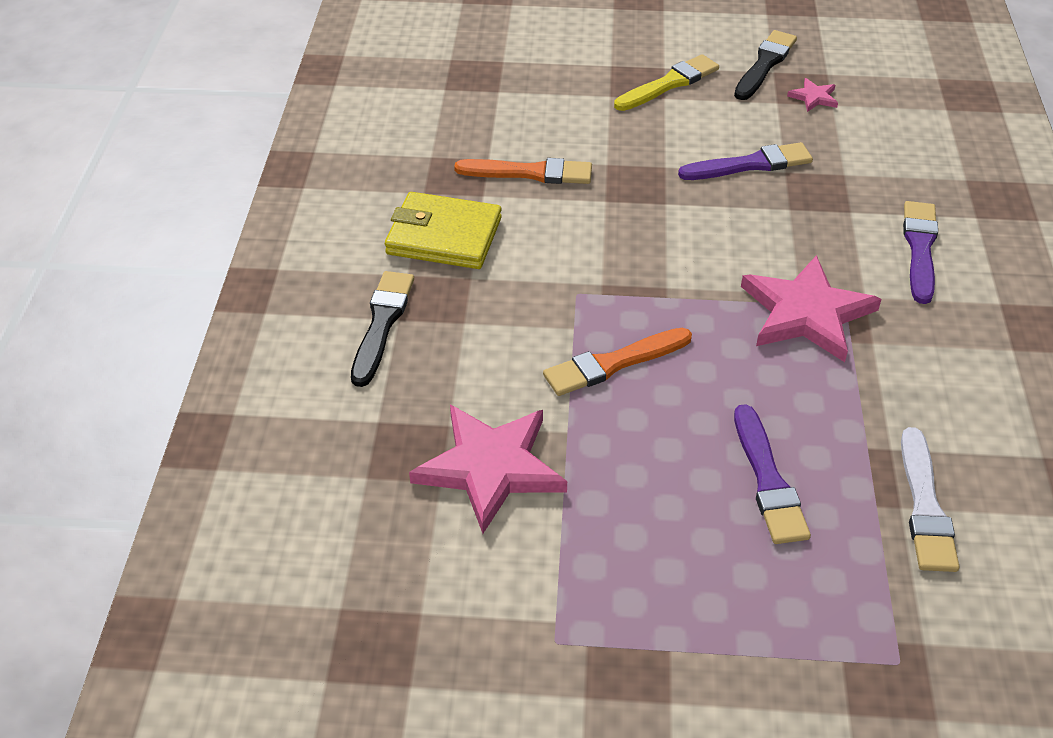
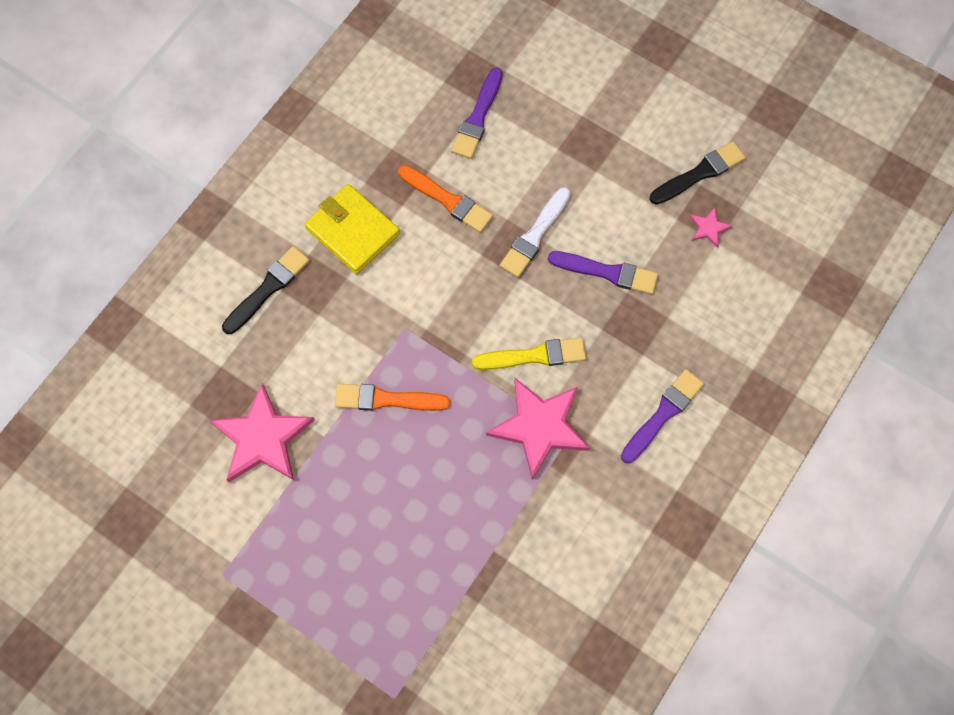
camera: 30 degrees right, 25 degrees up
yellow brush [614,54,719,111] -> yellow brush moved to [472,337,586,370]
purple brush [734,404,811,544] -> purple brush moved to [451,67,503,159]
white brush [901,427,959,572] -> white brush moved to [500,187,571,277]

